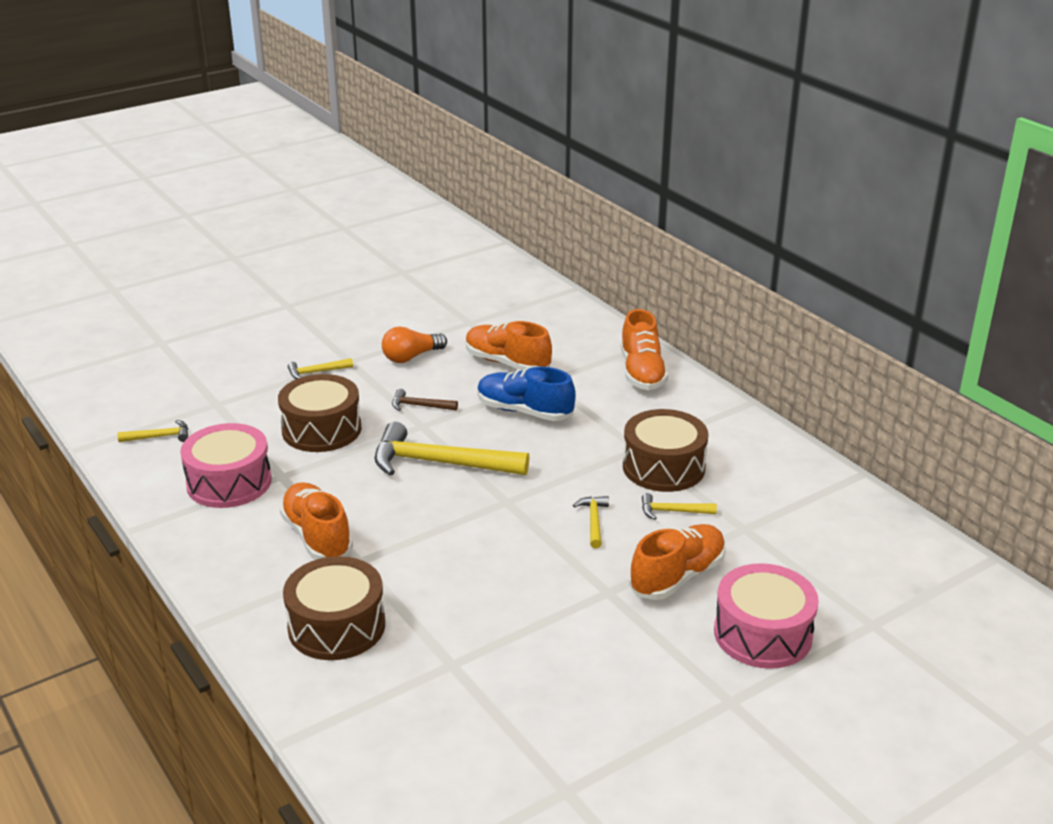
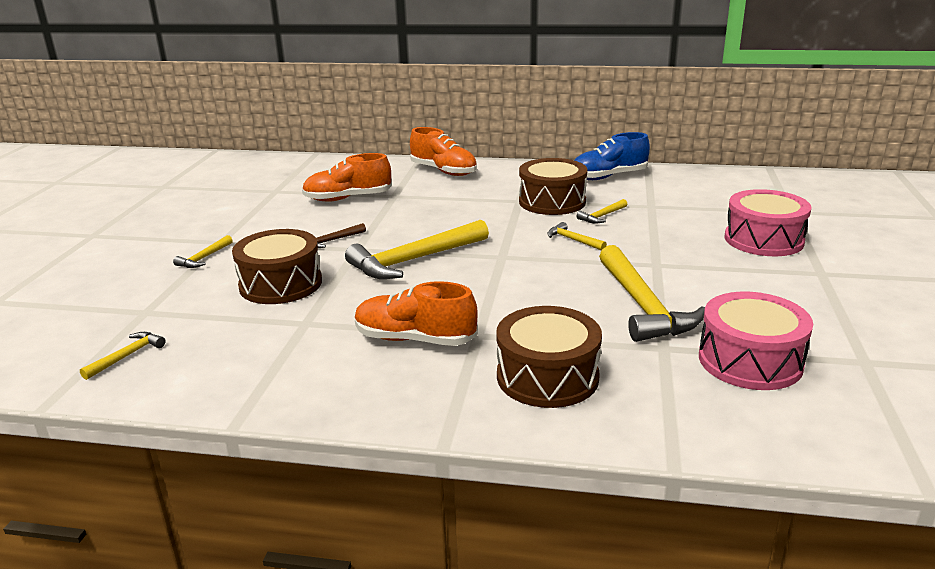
camera: 45 degrees left, 5 degrees down
pink drum [180,423,272,508] -> pink drum moved to [699,292,813,390]
orange light bulb [382,327,447,363] -> none
blue shoe [477,367,576,421] -> blue shoe moved to [574,132,650,180]
orange shoe [629,524,726,600] -> none
none -> yellow hammer [599,245,705,342]

